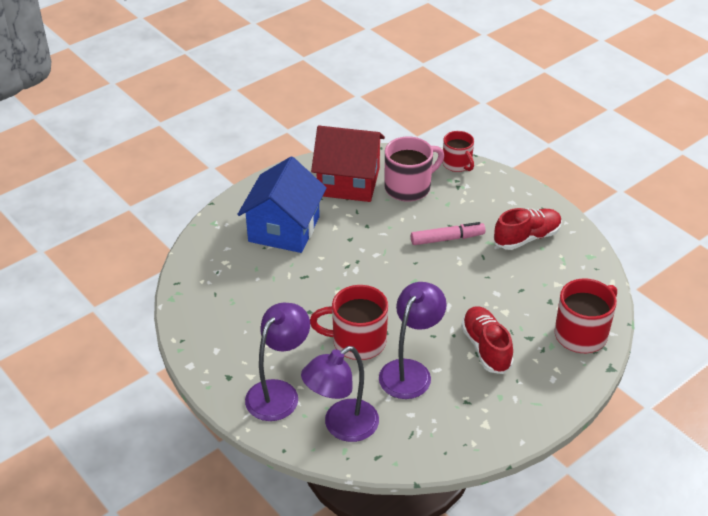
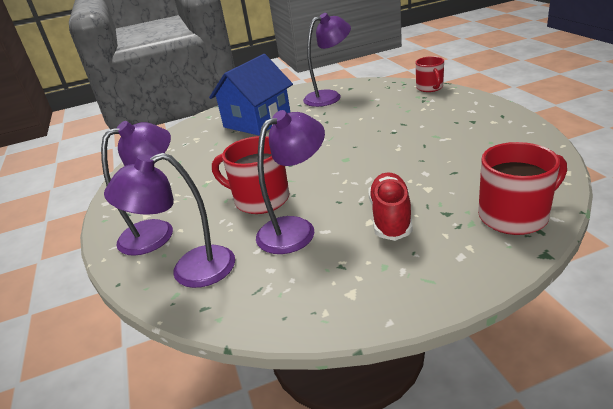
camera: 25 degrees right, 10 degrees down
red house [311,126,385,202] -> purple lamp [303,13,351,107]
pink mug [385,137,444,202] -> none
pink marker [411,222,486,245] -> none
red shoe [494,208,562,250] -> none

